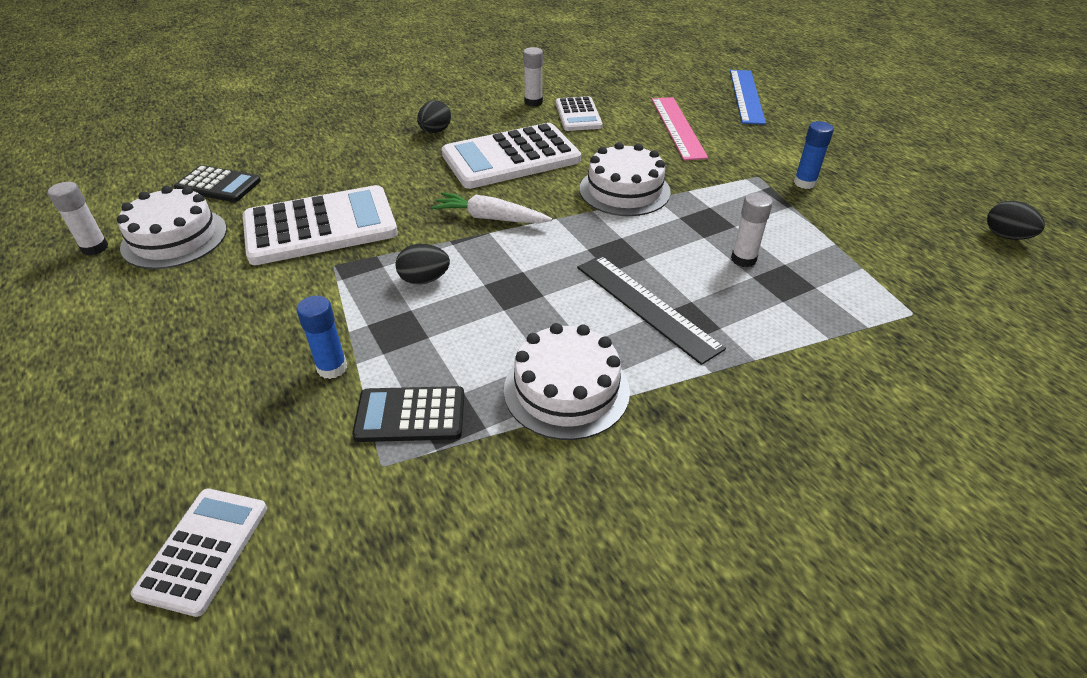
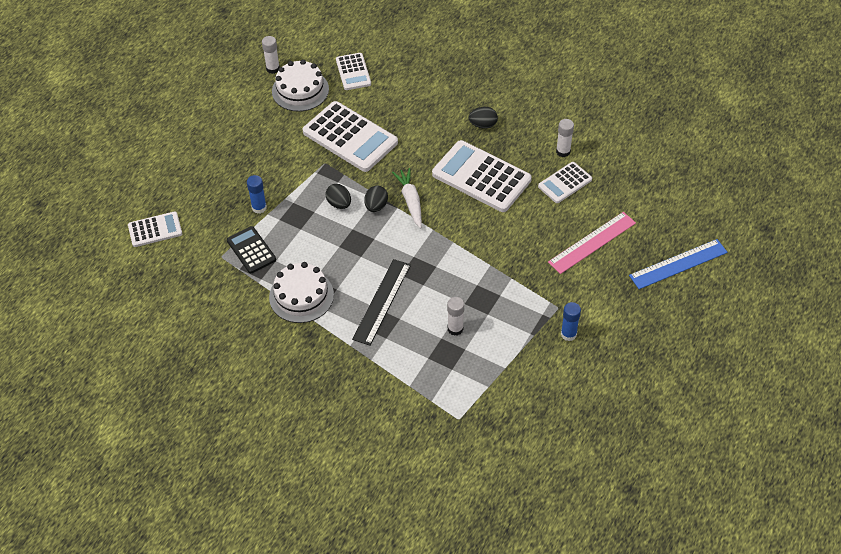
camera: 60 degrees right, 10 degrees up
black calculator [174,165,261,202] -> white calculator [336,53,371,90]
white cake [580,142,671,216] -> none
black egg [987,201,1045,240] -> black egg moved to [364,185,388,212]

